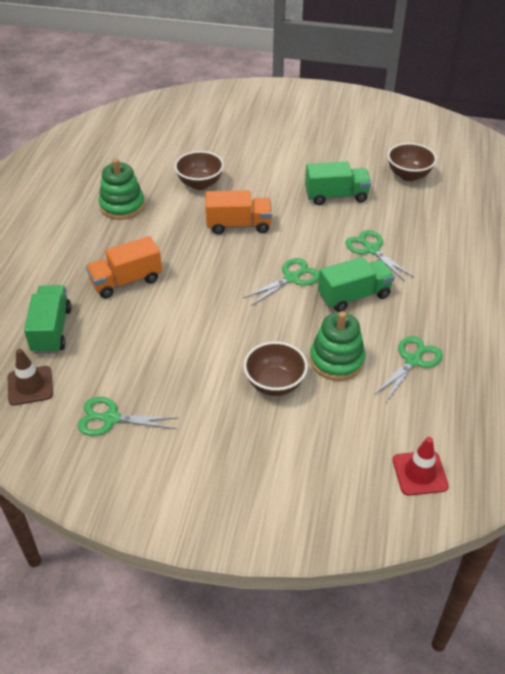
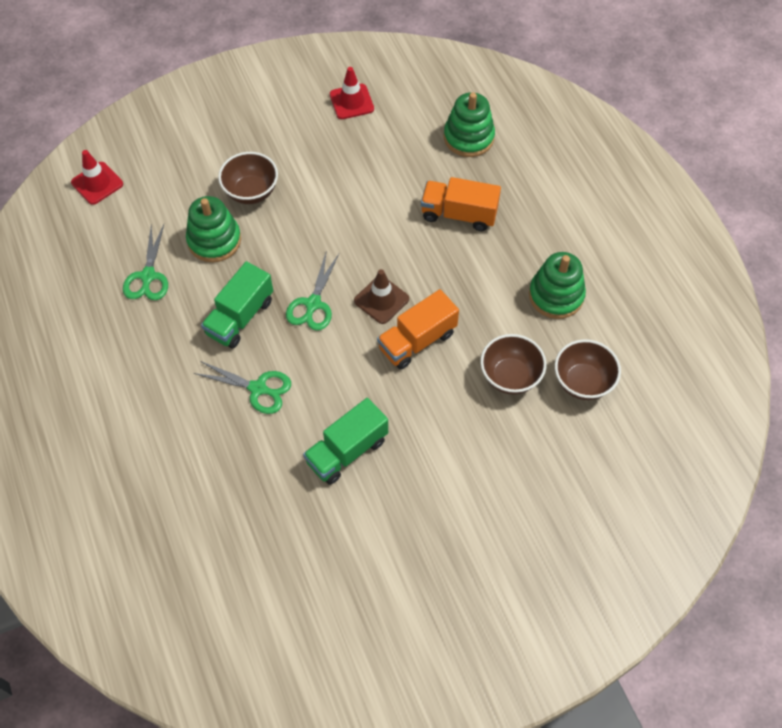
camera: 145 degrees right, 15 degrees up
brown traffic cone [8,349,53,405] -> brown traffic cone moved to [354,269,409,324]
green truck [24,285,72,354] -> green stacking toy [444,92,495,157]
green scissors [78,397,178,436] -> red traffic cone [330,67,374,119]
orange truck [86,236,162,298] -> orange truck turned 105 degrees counterclockwise [421,177,501,231]
brown bowl [387,143,437,181] -> brown bowl moved to [555,339,621,400]

